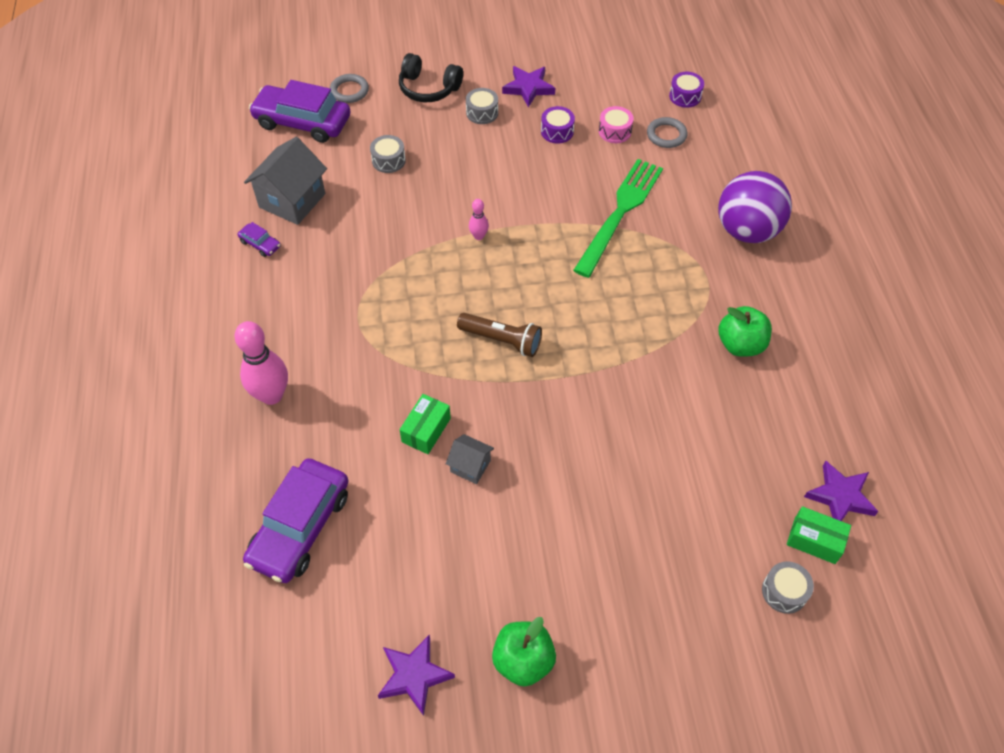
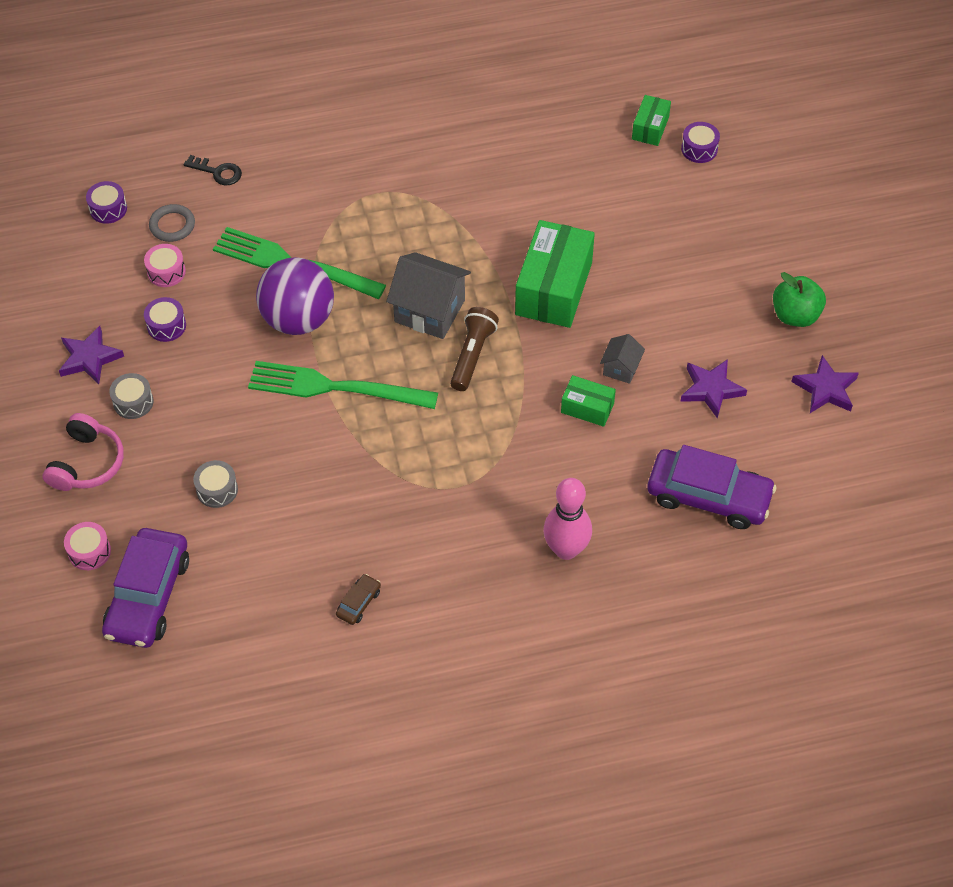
camera: 95 degrees left, 0 degrees up
purple car [237,222,281,257] -> brown car [336,574,381,625]
grey house [244,137,327,225] -> grey house moved to [386,252,471,339]
grey ring [330,74,369,103] -> pink drum [64,522,111,570]
black headphones [399,53,463,102] -> pink headphones [43,413,124,491]
pink bowling pin [469,199,489,240] -> green fork [248,361,438,409]
purple ball [718,171,792,243] -> purple ball moved to [256,257,334,335]
green apple [718,306,772,357] -> none
grey drum [762,561,814,614] -> purple drum [681,122,720,163]
purple star [804,461,879,521] -> purple star moved to [680,359,747,419]
none -> black key [184,155,242,185]
none -> green box [515,220,595,328]

